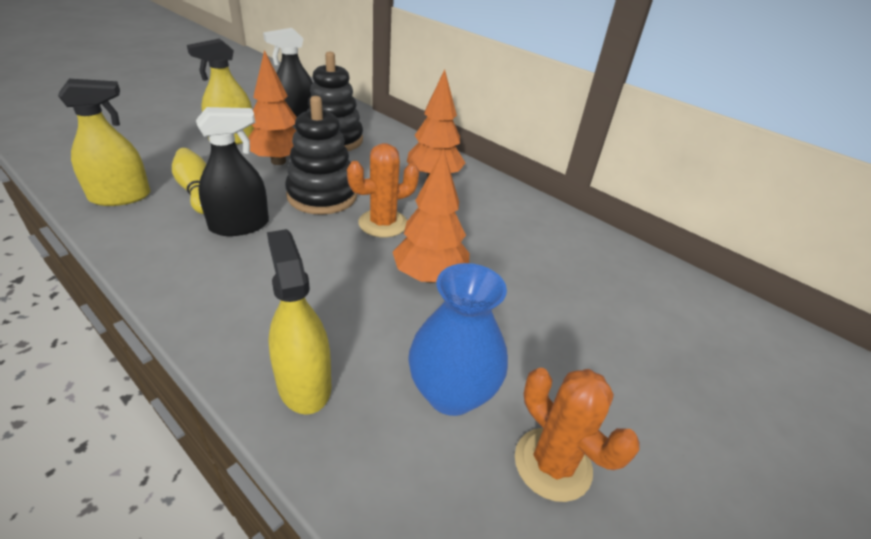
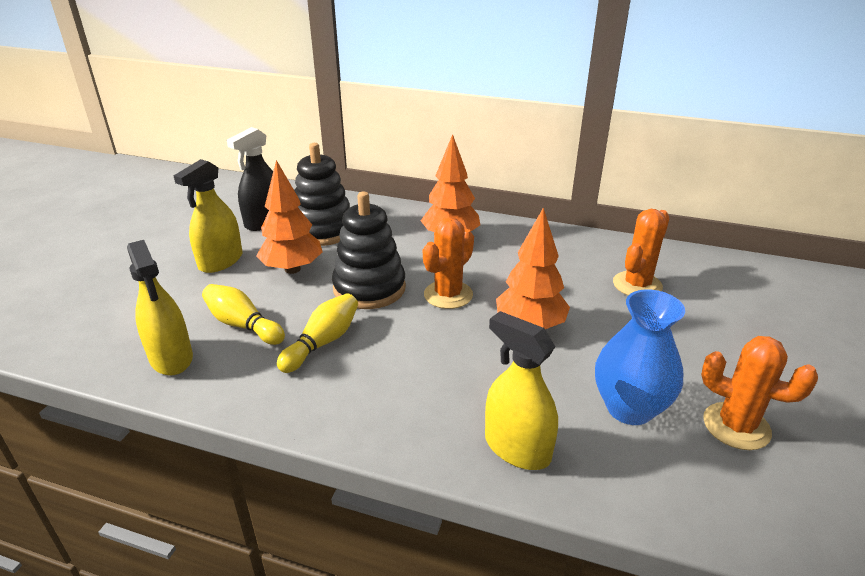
camera: 20 degrees left, 5 degrees down
yellow spray bottle [58,79,150,206] -> yellow spray bottle turned 105 degrees clockwise [127,240,193,375]
black spray bottle [196,107,269,236] -> yellow bowling pin [277,293,358,373]
none -> orange cactus [613,209,670,295]

